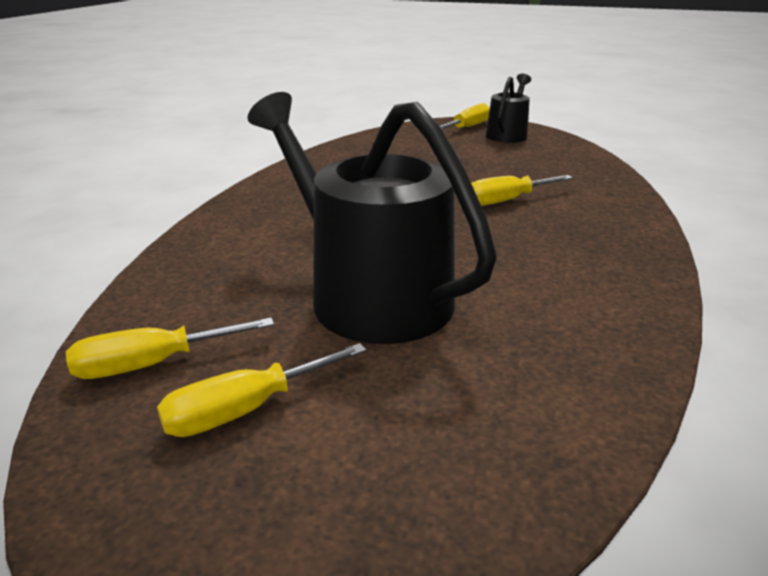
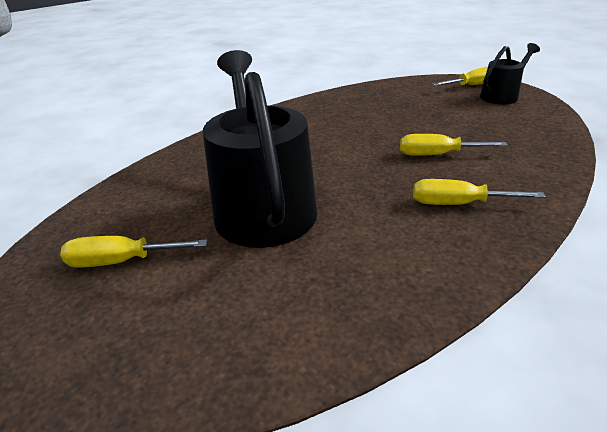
camera: 30 degrees right, 5 degrees up
yellow screwdriver [66,318,274,379] -> yellow screwdriver moved to [413,179,546,205]

